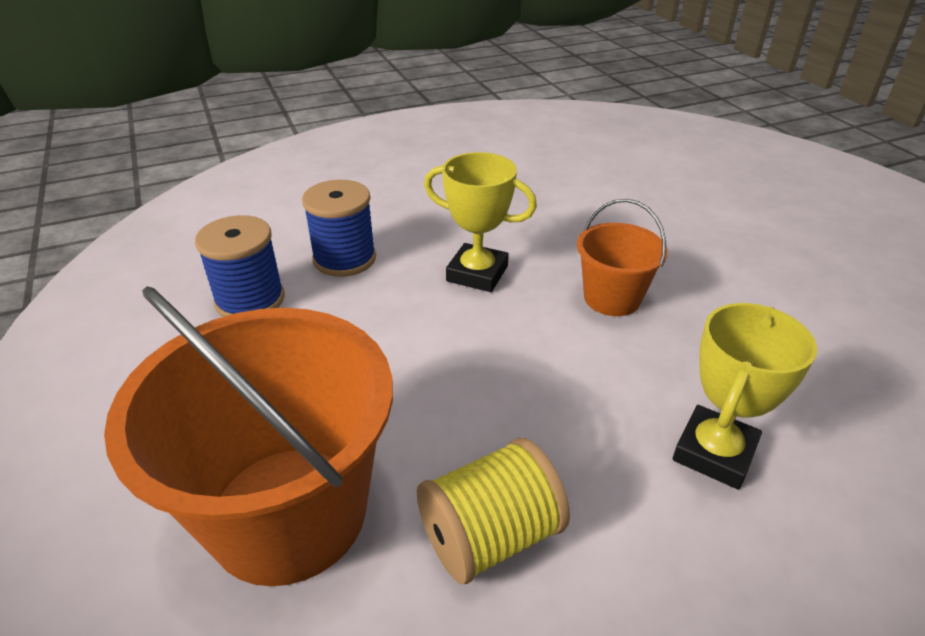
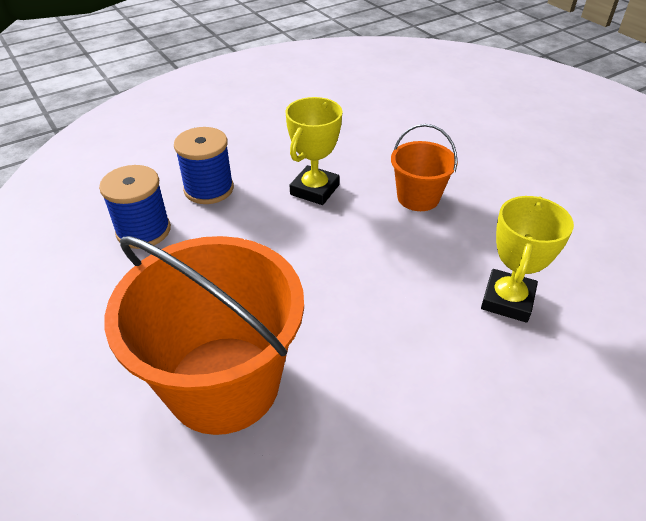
camera: 10 degrees left, 5 degrees up
yellow spool [417,438,570,584] -> none
yellow trophy [424,152,537,292] -> yellow trophy turned 75 degrees counterclockwise [285,97,342,205]

